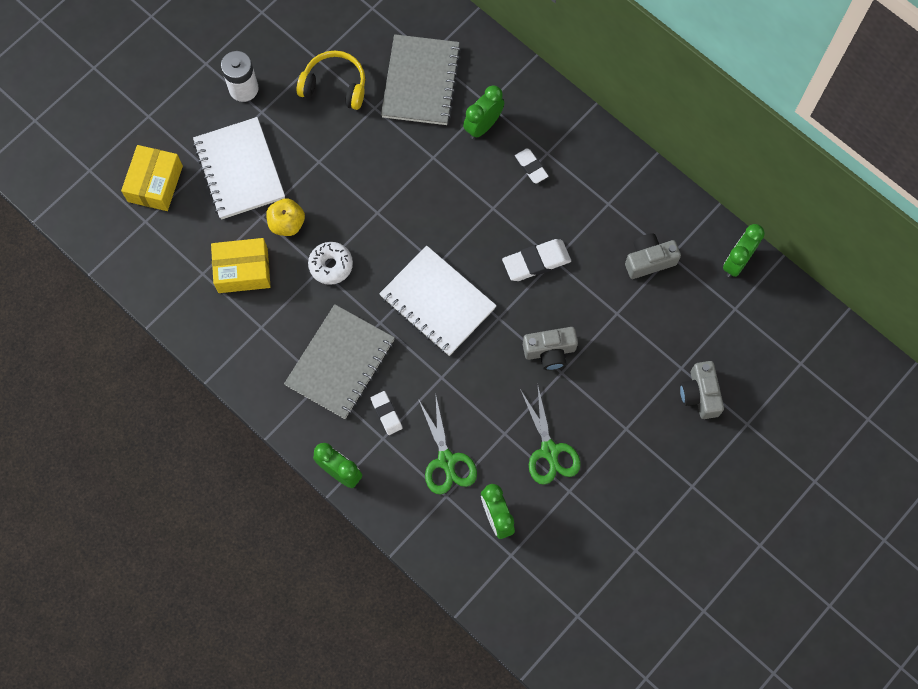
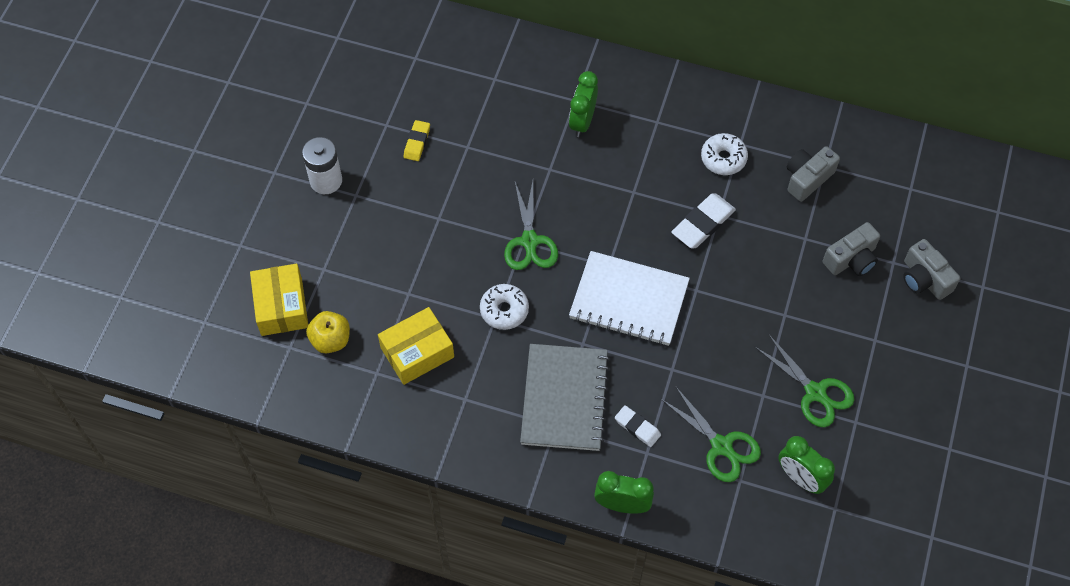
camera: 25 degrees left, 10 degrees down
white notebook [193,117,285,220] -> none
yellow apple [266,198,305,236] -> yellow apple moved to [306,311,350,353]
yellow headphones [297,50,365,110] -> yellow eraser [404,120,430,161]
grey notebook [381,34,461,125] -> none
white eraser [515,148,548,184] -> none
grey camera [523,327,578,370] -> grey camera moved to [823,222,880,276]
green clock [723,224,765,277] -> none
none -> green scissors [504,181,558,270]
none -> white donut [701,133,748,175]

